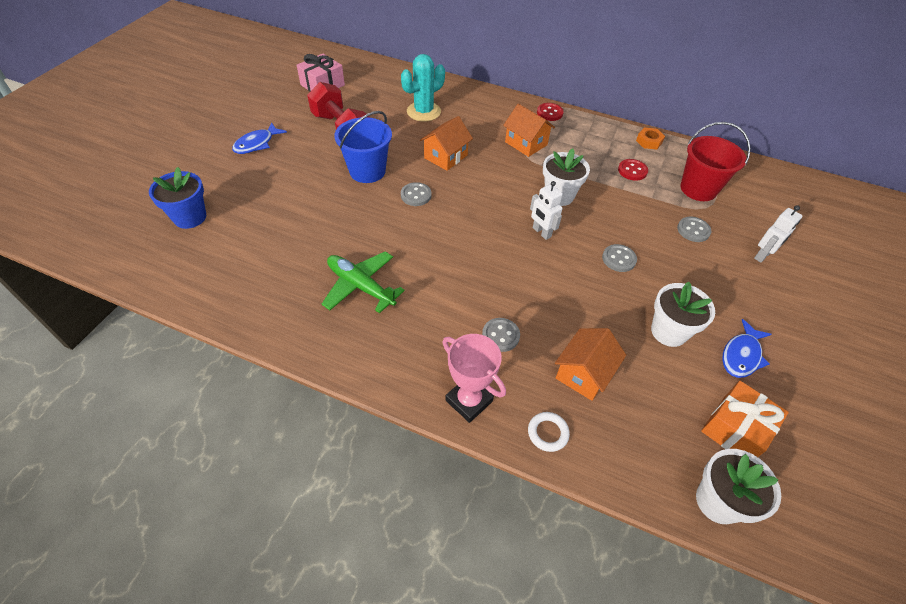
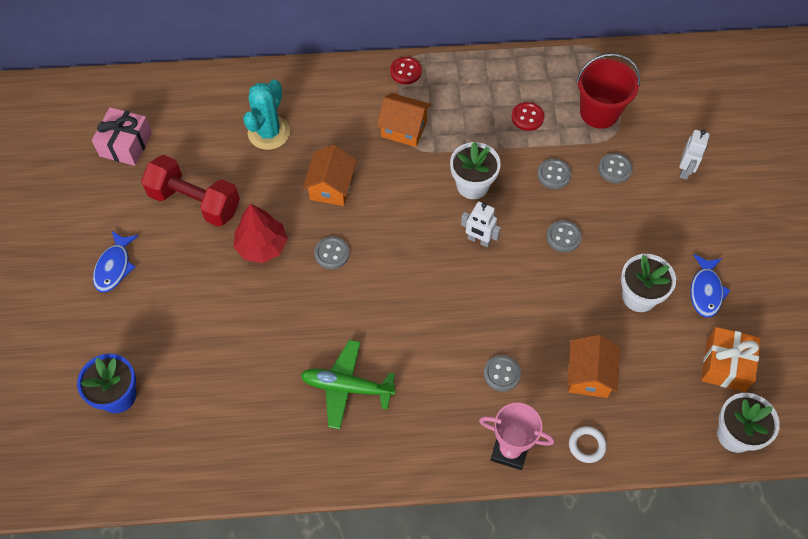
camera: 25 degrees left, 10 degrees up
blue bucket [334,111,392,183] -> red tree [234,203,288,263]
orange nut [636,128,665,149] -> none
none -> grey button [537,159,571,189]

